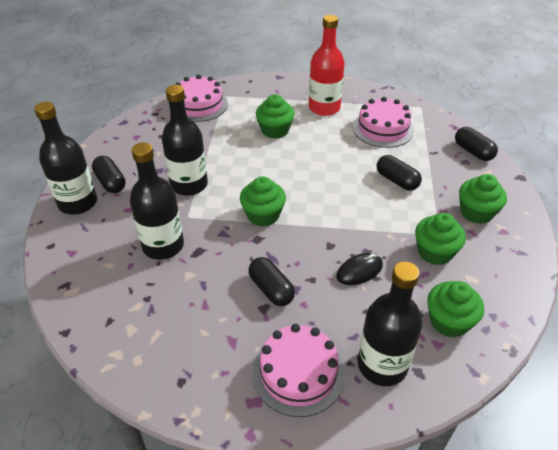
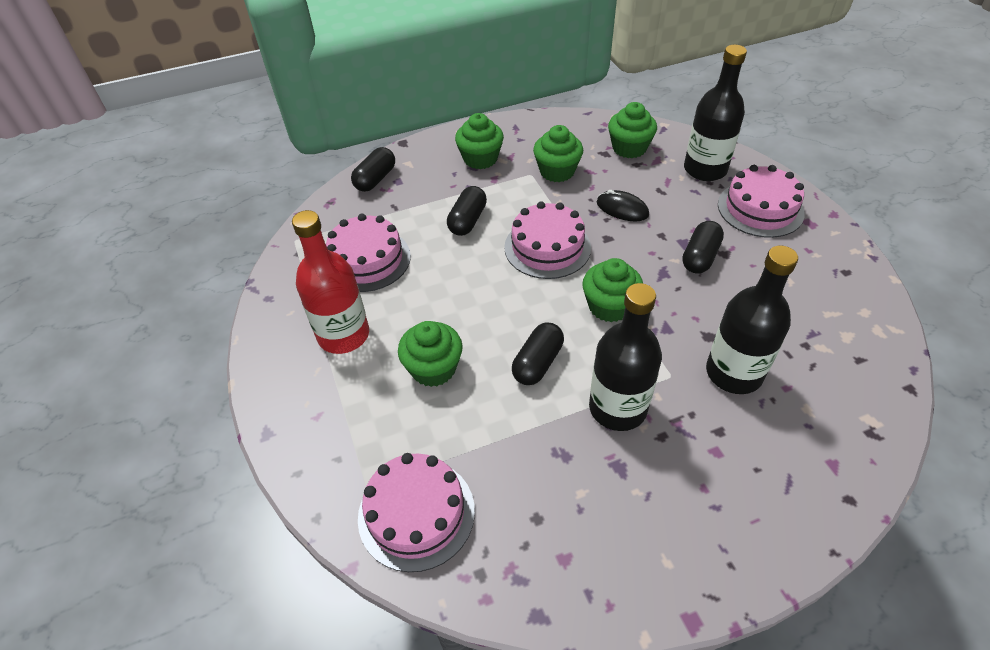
camera: 115 degrees left, 5 degrees up
black bottle [34,102,97,215] -> none
black capsule [92,156,126,193] -> black capsule moved to [512,322,564,385]
none -> pink cake [504,201,591,279]

